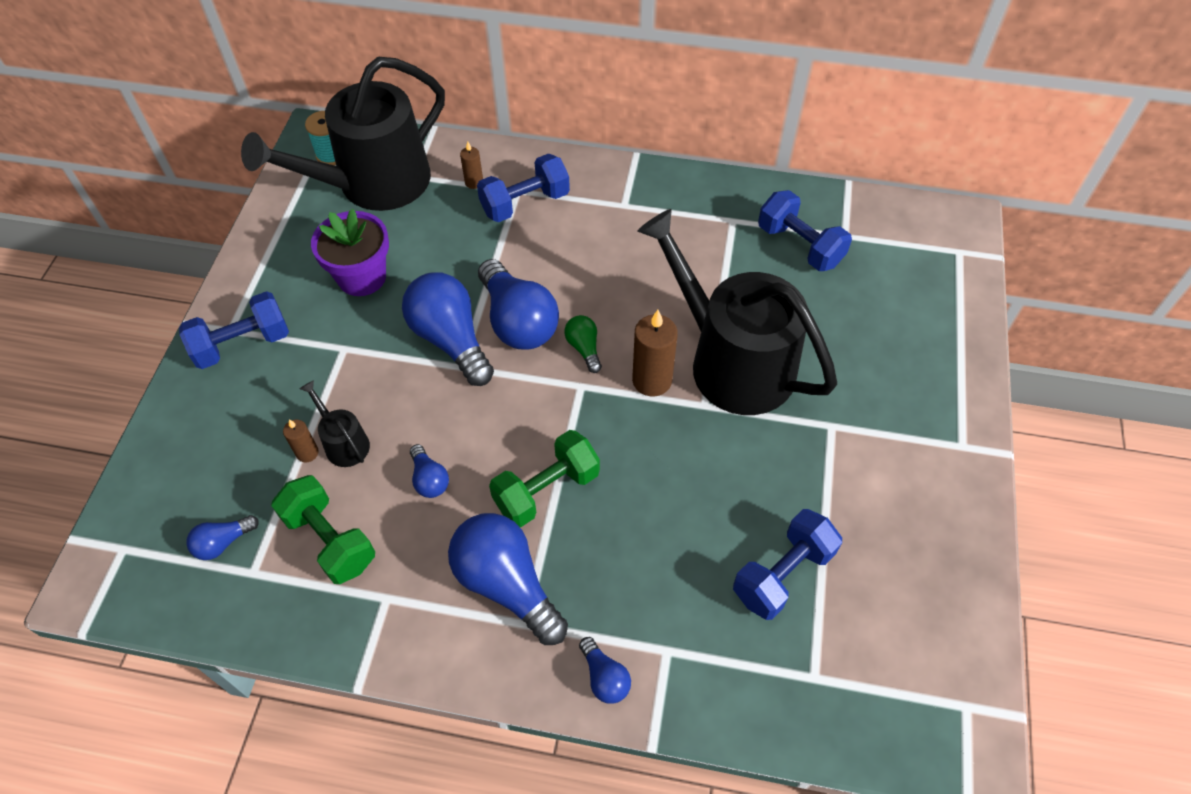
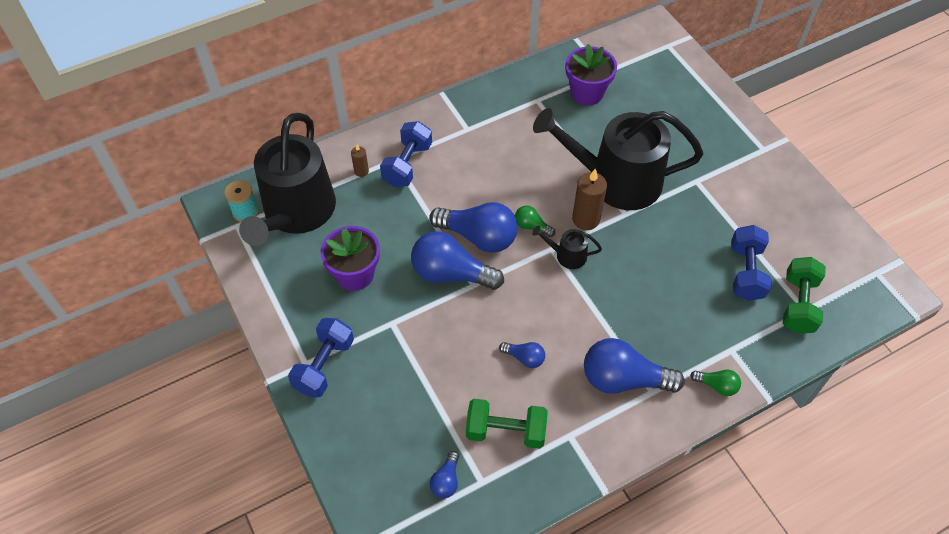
camera: 40 degrees left, 0 degrees up
brown candle [283,419,319,462] -> none
black watering can [299,380,370,467] -> black watering can moved to [532,226,602,269]
green dumbbell [489,430,600,528] -> green dumbbell moved to [783,257,826,334]
blue light bulb [579,637,631,704] -> green light bulb [690,370,741,396]
blue dumbbell [758,190,852,271] -> purple flower pot [566,44,617,105]

